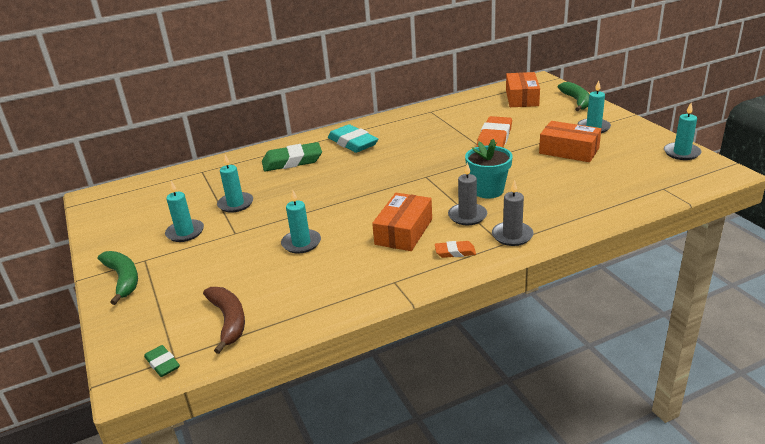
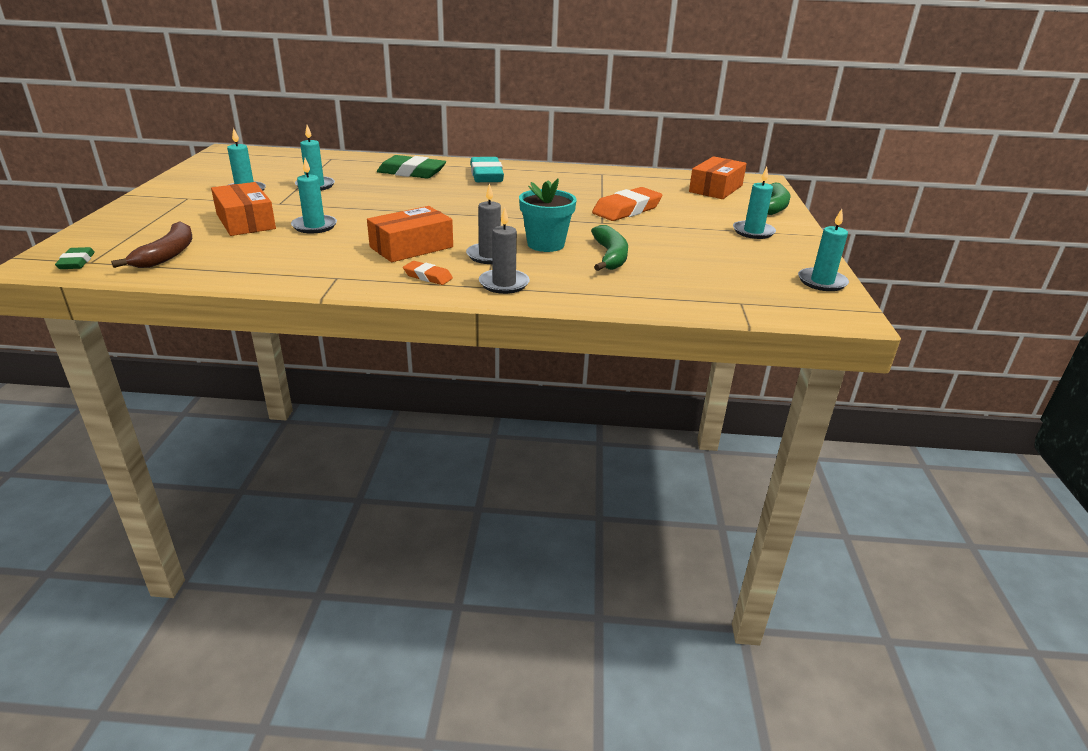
camera: 25 degrees right, 0 degrees up
green banana [98,251,138,305] -> green banana moved to [591,225,628,271]
orange box [539,121,601,162] -> orange box moved to [211,182,276,236]

